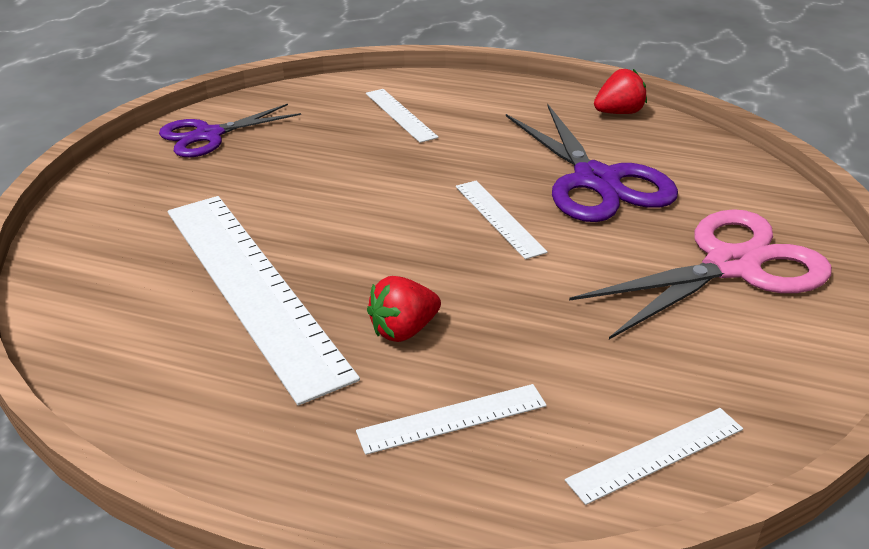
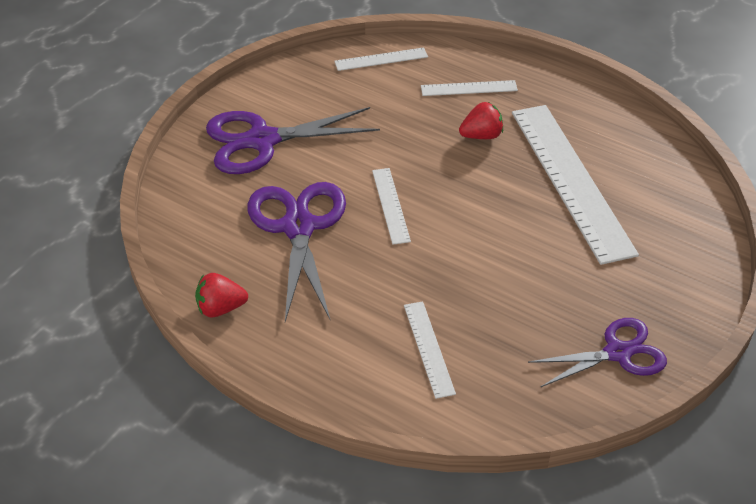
camera: 165 degrees left, 10 degrees up
pink scissors [569,209,832,339] -> purple scissors [206,107,380,174]

